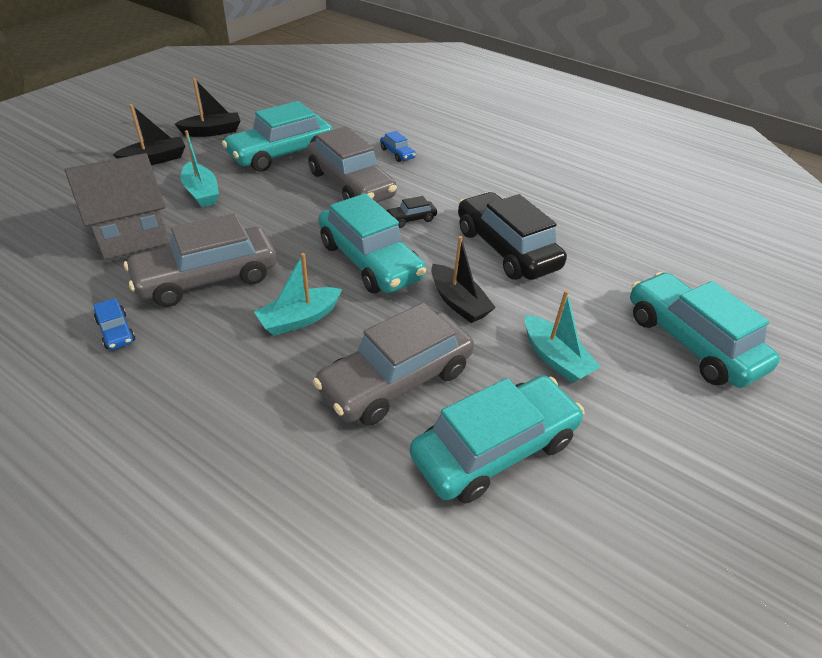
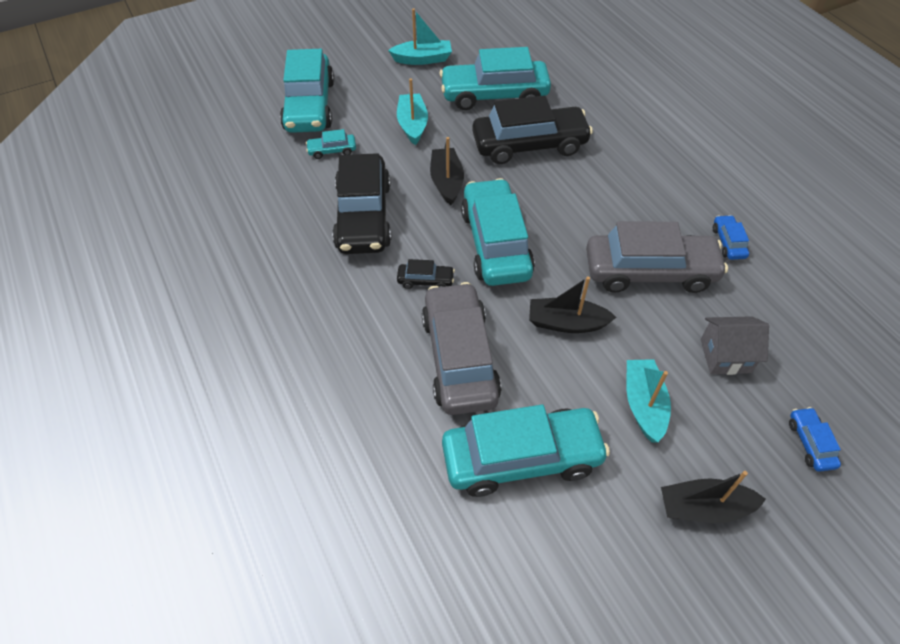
camera: 150 degrees left, 10 degrees up
grey house [65,153,170,259] -> grey house [701,316,769,375], size x0.60
black boat [175,78,241,137] -> black boat moved to [529,276,617,333]
turquoise boat [254,253,342,336] -> turquoise boat moved to [388,8,452,65]
grey car [313,303,474,426] -> black car [472,96,593,164]
blue car [380,131,416,162] -> blue car moved to [789,407,841,472]
none -> turquoise car [306,129,356,159]

